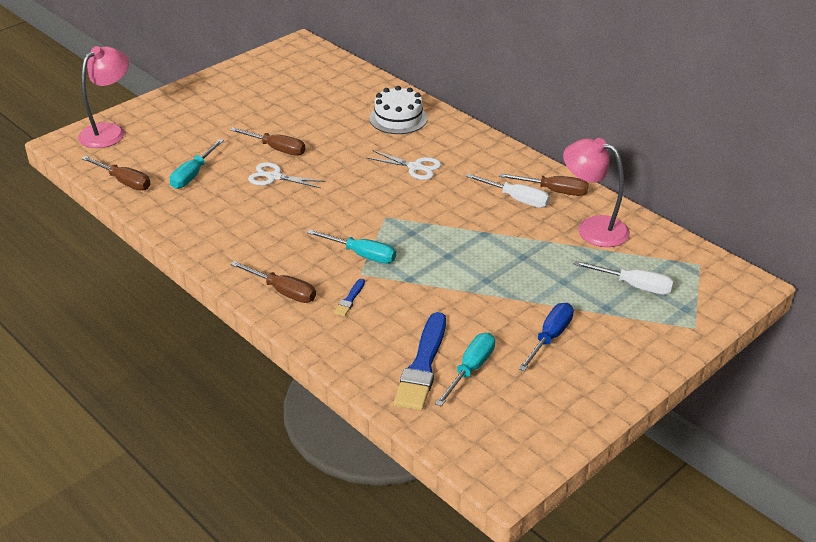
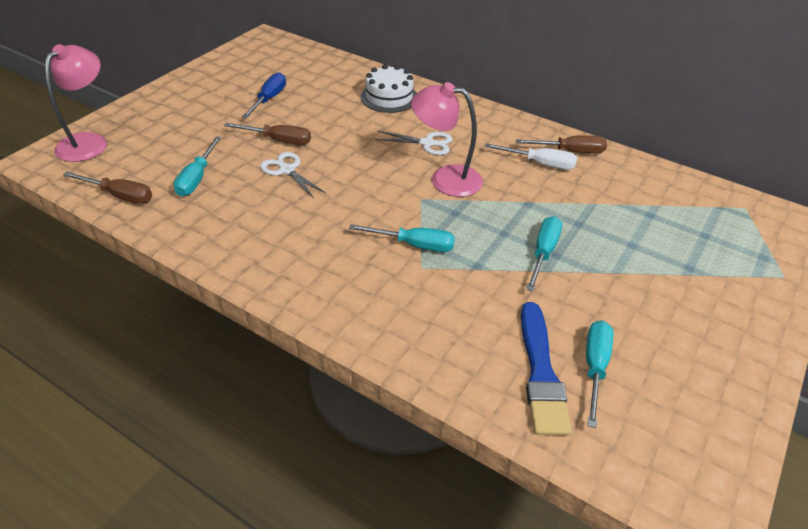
camera: 15 degrees left, 5 degrees up
brown screwdriver [230,261,316,303] -> none
white scissors [248,162,326,188] -> white scissors turned 45 degrees clockwise [260,152,326,198]
blue brush [334,279,365,316] -> none
blue screwdriver [518,303,574,371] -> blue screwdriver moved to [242,72,286,119]
pink lamp [563,138,630,247] -> pink lamp moved to [411,82,483,197]
white screwdriver [574,260,674,294] -> none
none -> turquoise screwdriver [526,216,562,291]

